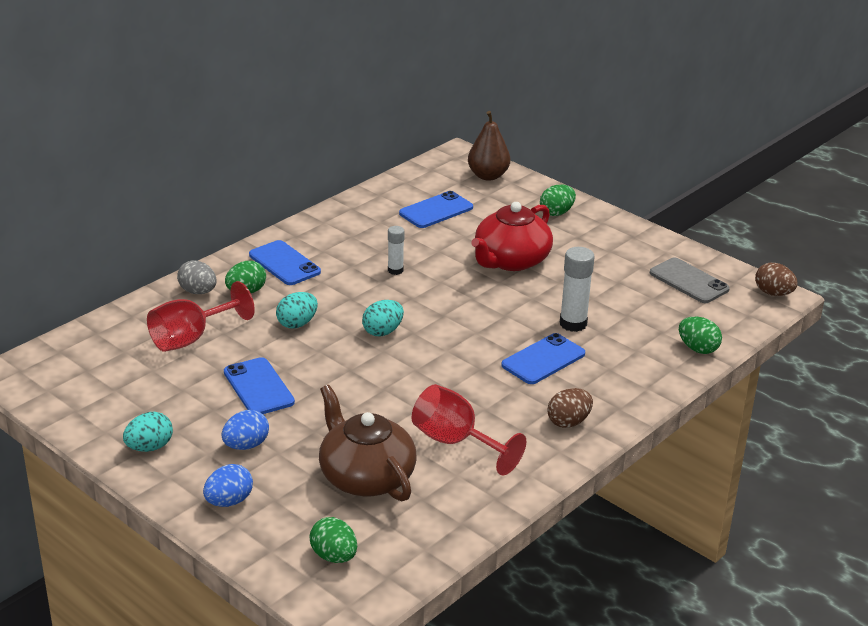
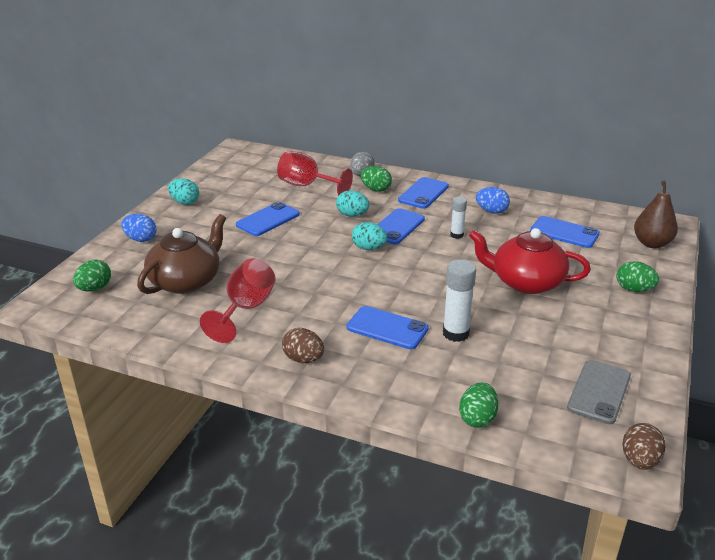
camera: 70 degrees right, 0 degrees up
blue egg [222,410,269,450] -> blue egg moved to [476,187,510,214]
none -> blue phone [377,208,425,244]

